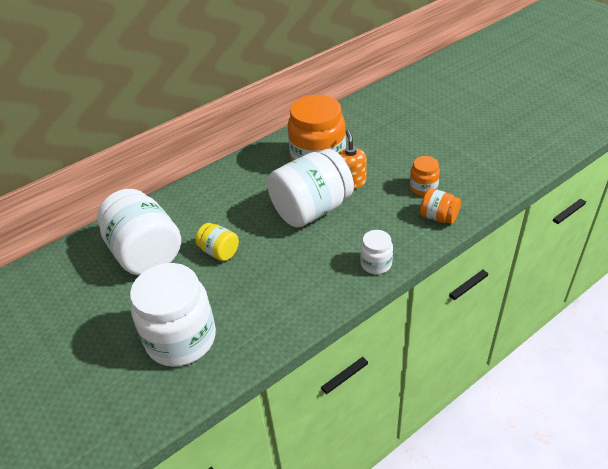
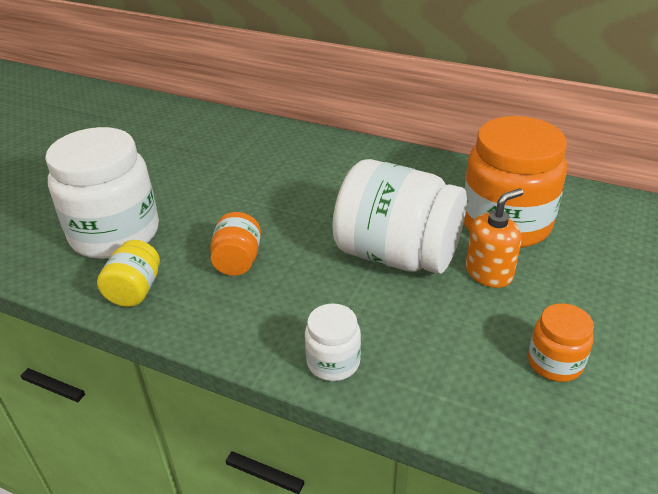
camera: 60 degrees right, 5 degrees down
white jar [97,189,181,275] -> none
yellow jar [195,223,239,261] -> yellow jar moved to [97,240,160,307]
orange jar [420,188,461,224] -> orange jar moved to [210,212,261,276]

